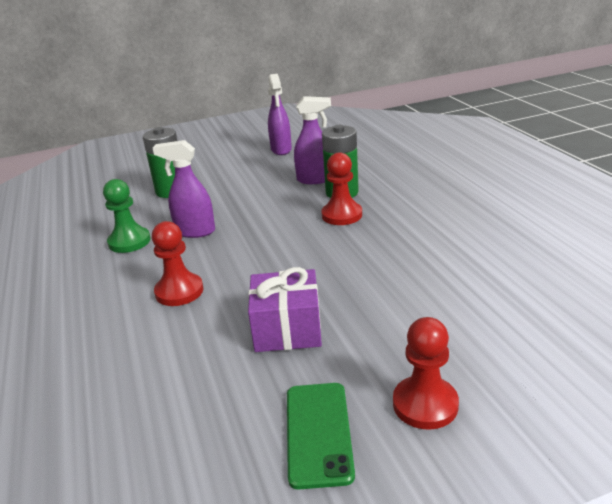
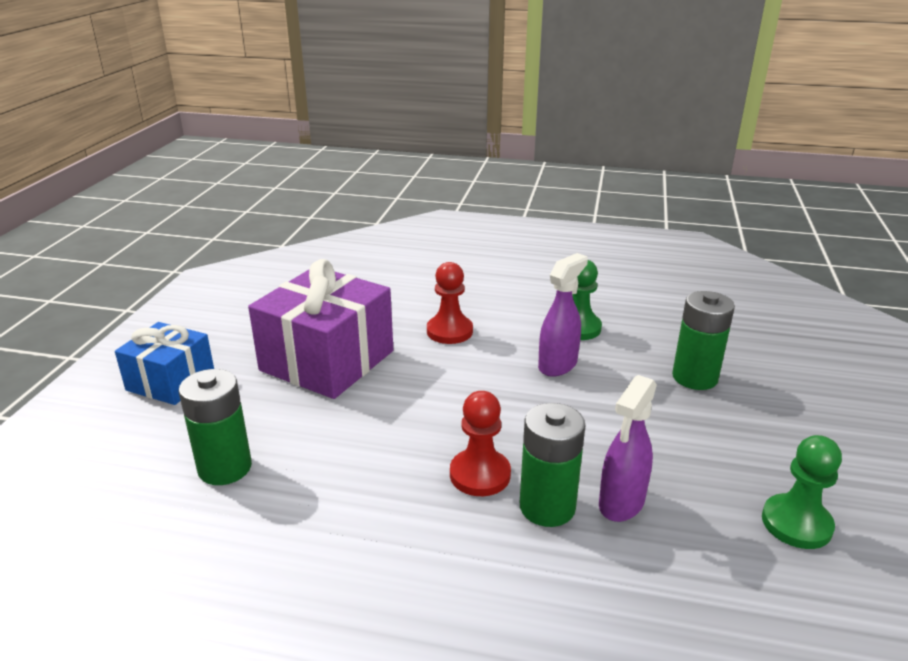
camera: 120 degrees right, 0 degrees up
purple gift [248,267,322,352] -> purple gift [248,259,393,399], size x1.64
purple spray bottle [268,74,292,155] -> green pawn [762,435,842,549]
green phone [287,383,355,489] -> none
red pawn [393,317,459,430] -> blue gift [115,322,214,405]
none -> green battery [179,369,252,485]

